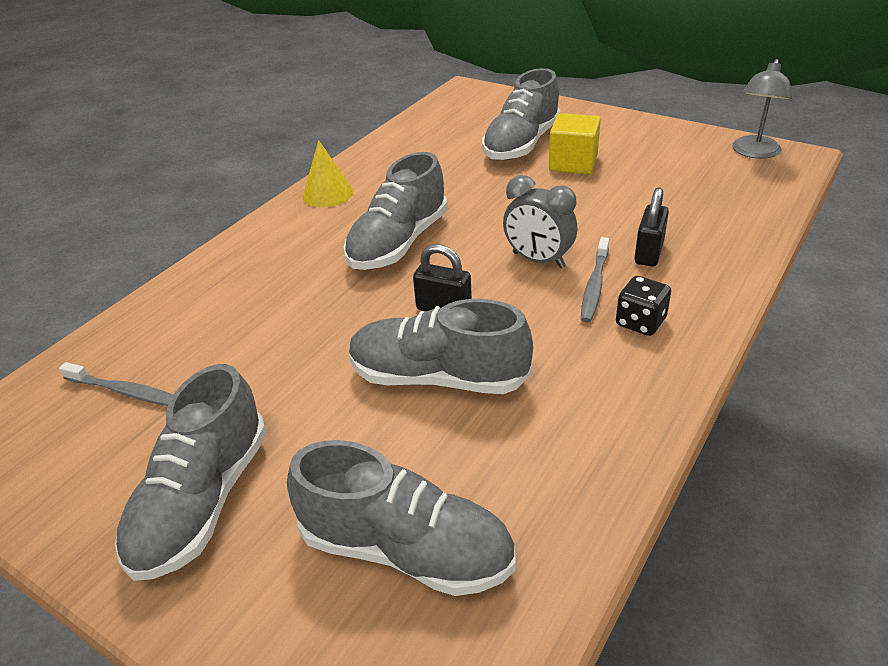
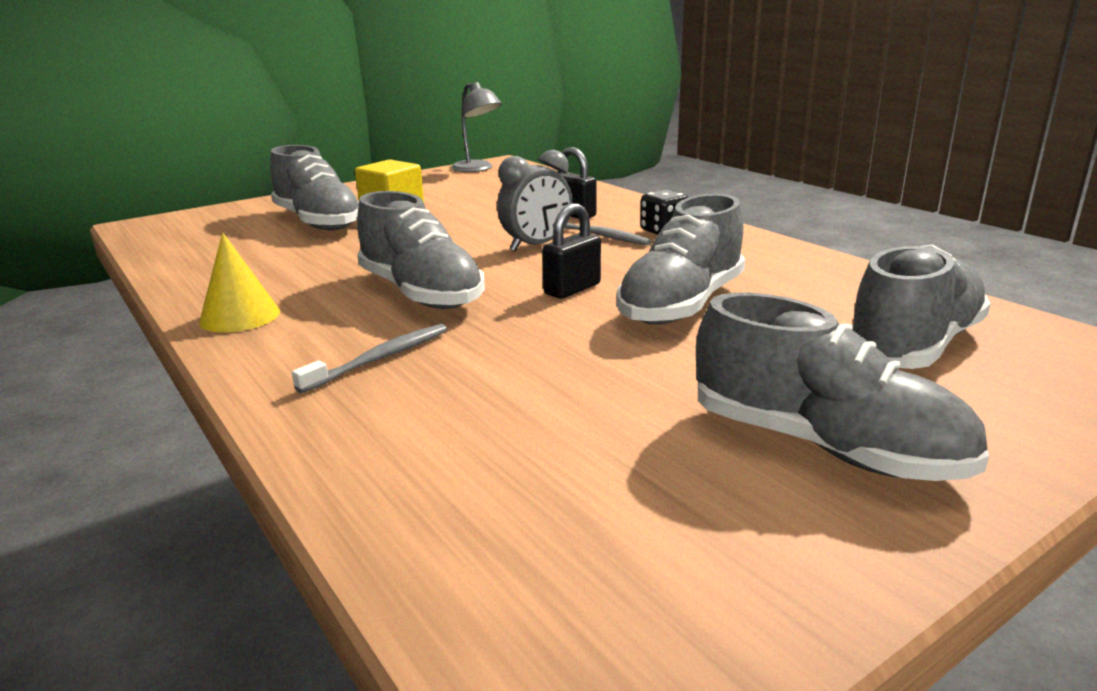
camera: 70 degrees left, 15 degrees down
grey toothbrush [59,362,173,406] -> grey toothbrush moved to [292,324,447,394]

